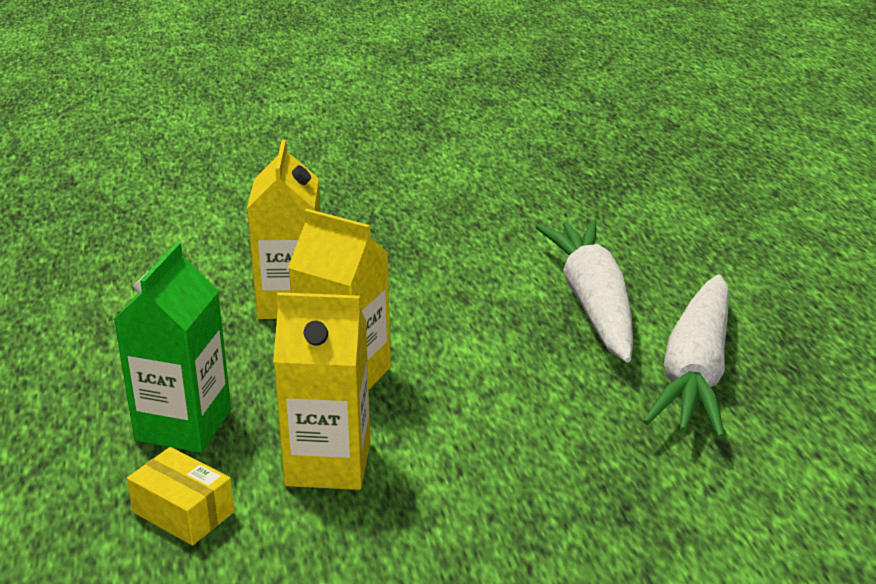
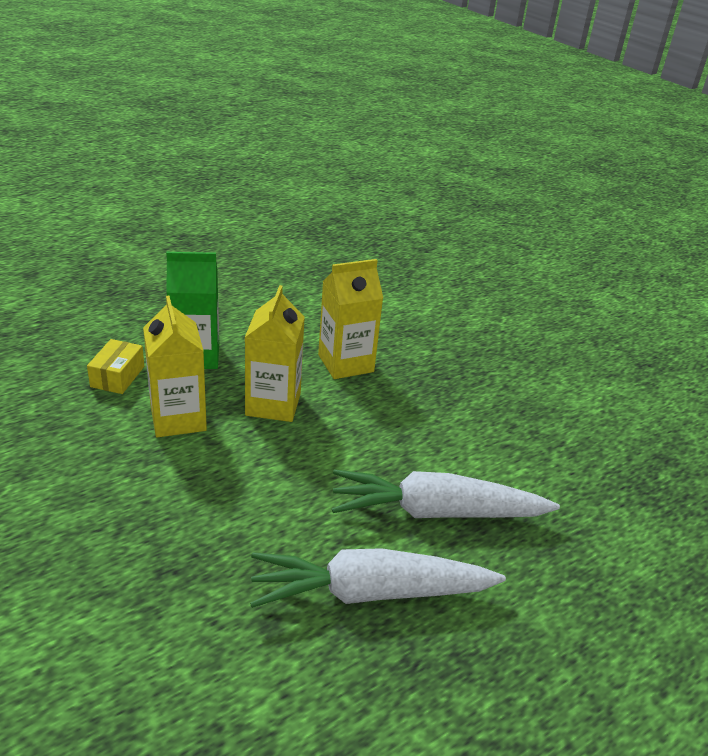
camera: 65 degrees right, 5 degrees up
white carrot [535,220,633,362] -> white carrot turned 150 degrees counterclockwise [332,469,560,518]

